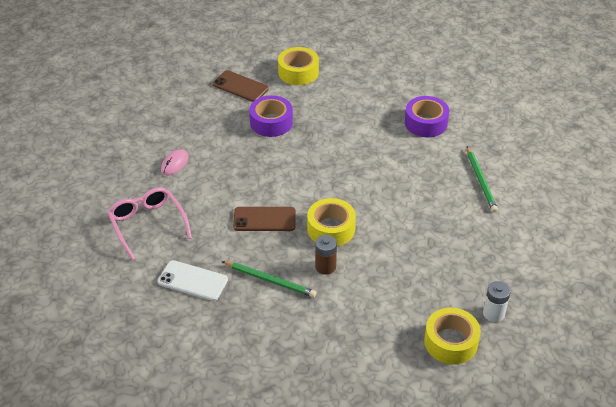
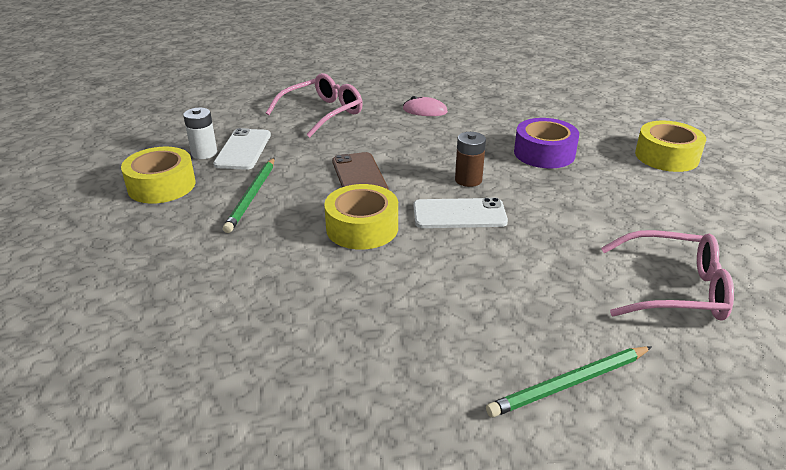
camera: 75 degrees right, 10 degrees down
brown phone [213,70,269,102] -> none
brown battery [315,235,337,275] -> brown battery moved to [455,132,486,187]
purple tape [405,96,449,137] -> pink glasses [601,230,734,320]
yellow tape [424,308,481,364] -> yellow tape moved to [121,147,195,204]
white battery [483,281,511,322] -> white battery moved to [183,108,217,159]
none -> white phone [414,198,508,228]

